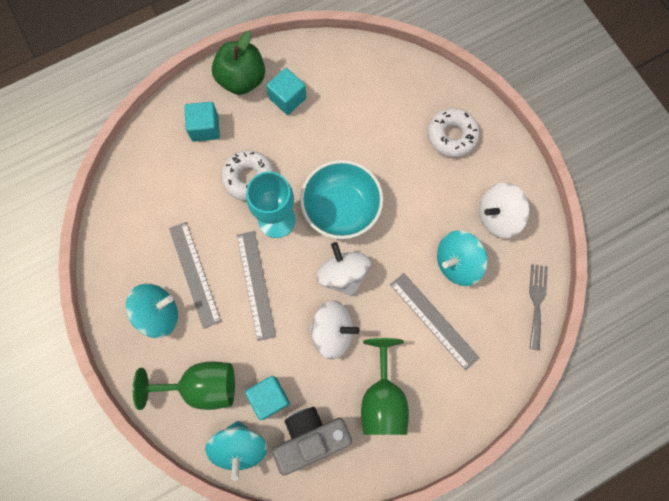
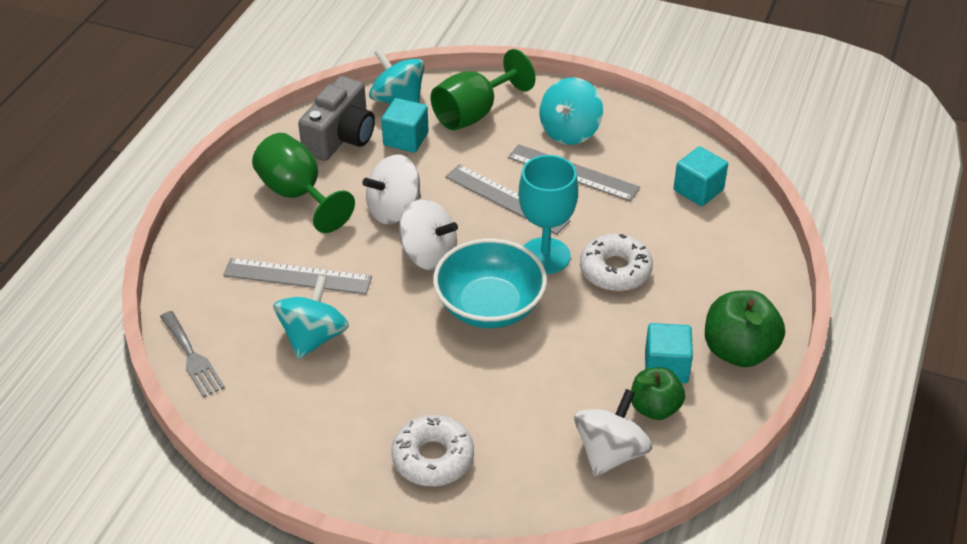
camera: 140 degrees right, 30 degrees down
turquoise cube [184,102,220,142] -> turquoise cube moved to [674,146,728,206]
white spinning top [479,183,530,238] -> white spinning top moved to [574,389,653,477]
none -> green apple [631,367,685,420]

